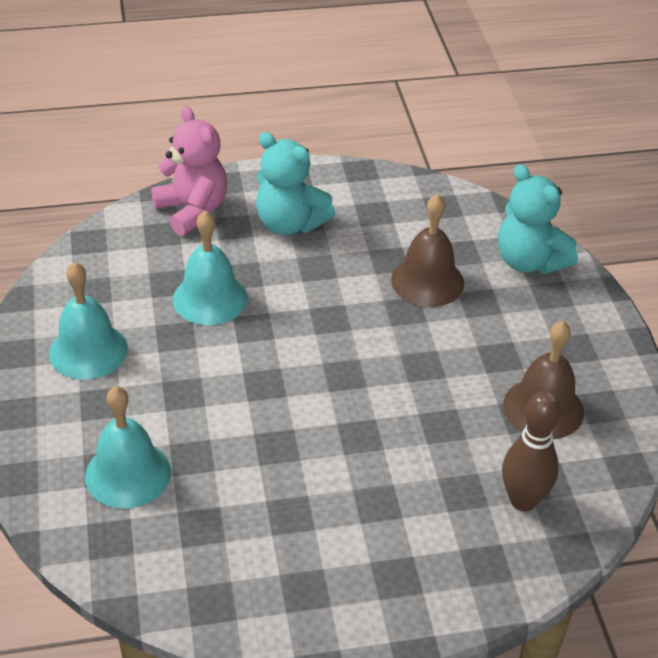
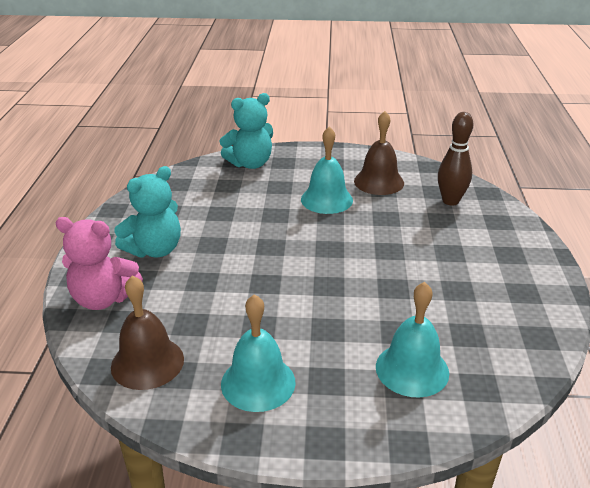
camera: 75 degrees left, 10 degrees down
pink teddy bear [151,106,227,236] -> pink teddy bear turned 150 degrees counterclockwise [56,217,143,310]
turquoise bell [173,211,247,325] -> turquoise bell moved to [301,127,353,214]
brown bell [391,194,464,307] -> brown bell moved to [111,275,184,390]

